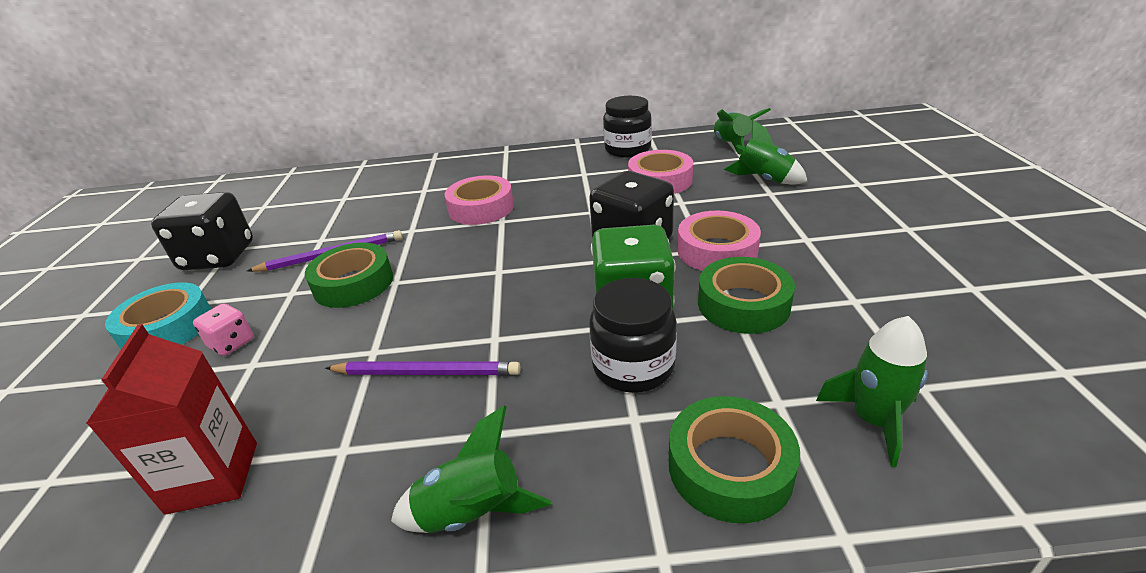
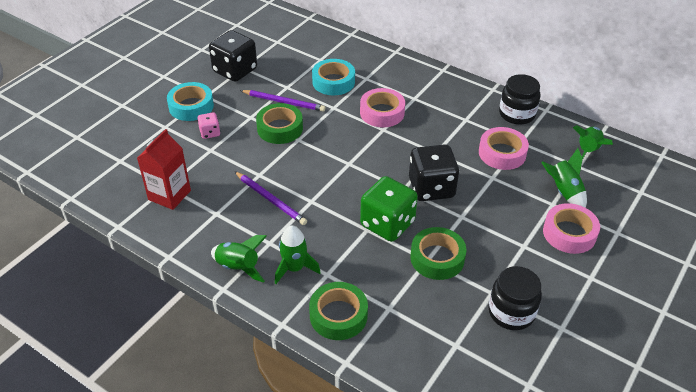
camera: 35 degrees right, 10 degrees up
black jar [589,278,677,393] -> black jar moved to [488,266,542,330]
pink tape [678,211,761,271] -> pink tape moved to [543,203,600,254]
green rocket [816,316,928,467] -> green rocket moved to [275,225,321,284]
none -> turquoise tape [312,59,355,95]

